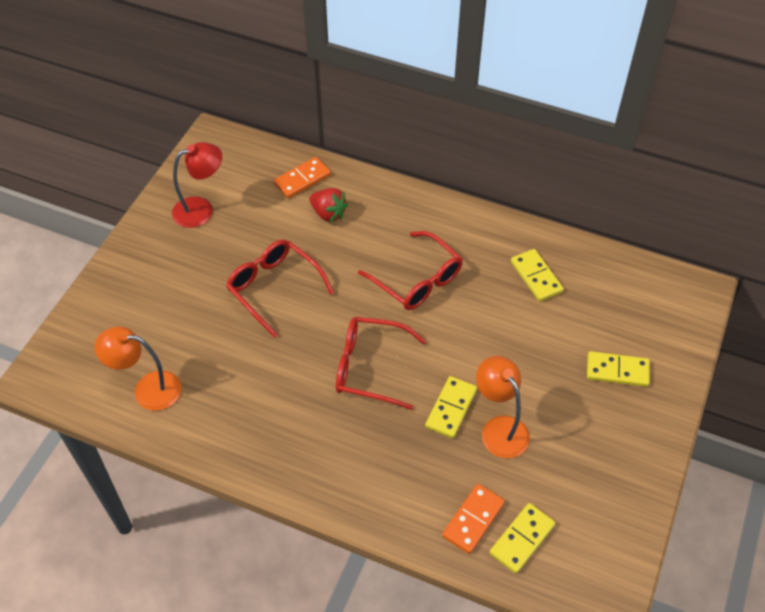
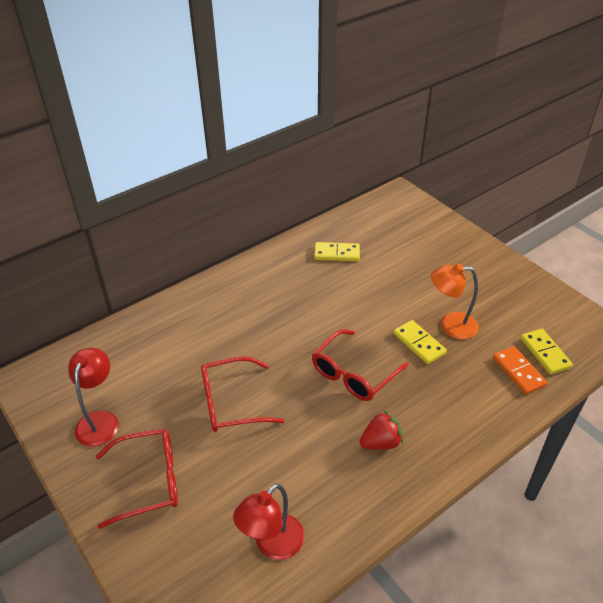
camera: 60 degrees left, 10 degrees down
orange lamp [95,326,182,411] -> red lamp [233,483,304,560]
orange domino [273,157,331,198] -> none
red strawberry [310,188,348,223] -> red strawberry moved to [360,411,403,450]
red glasses [358,231,463,310] -> red glasses moved to [96,428,178,529]
yellow domino [587,351,650,387] -> none

